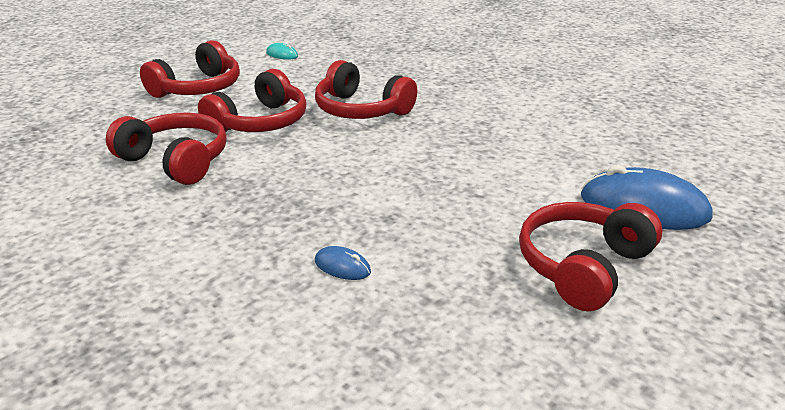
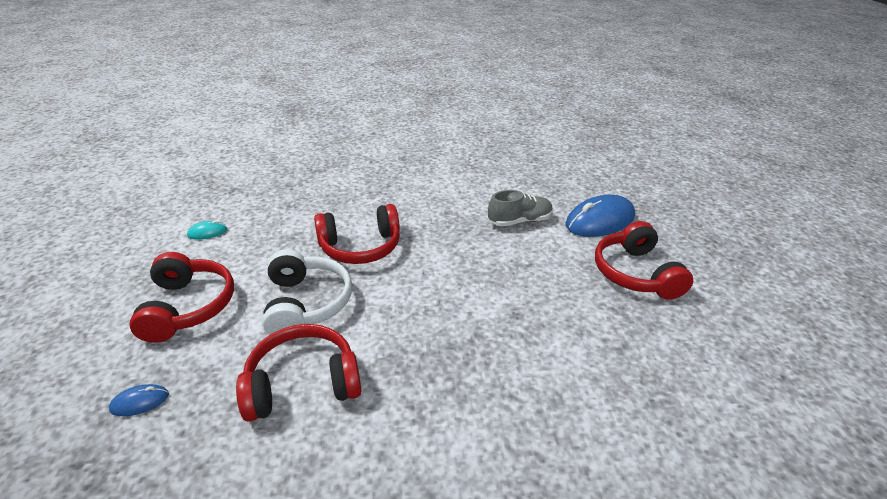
camera: 50 degrees left, 5 degrees up
red headphones [198,69,306,132] -> white headphones [262,249,352,334]
blue mouse [315,246,371,280] -> blue mouse moved to [109,384,169,416]
none -> grey shoe [488,190,553,227]

